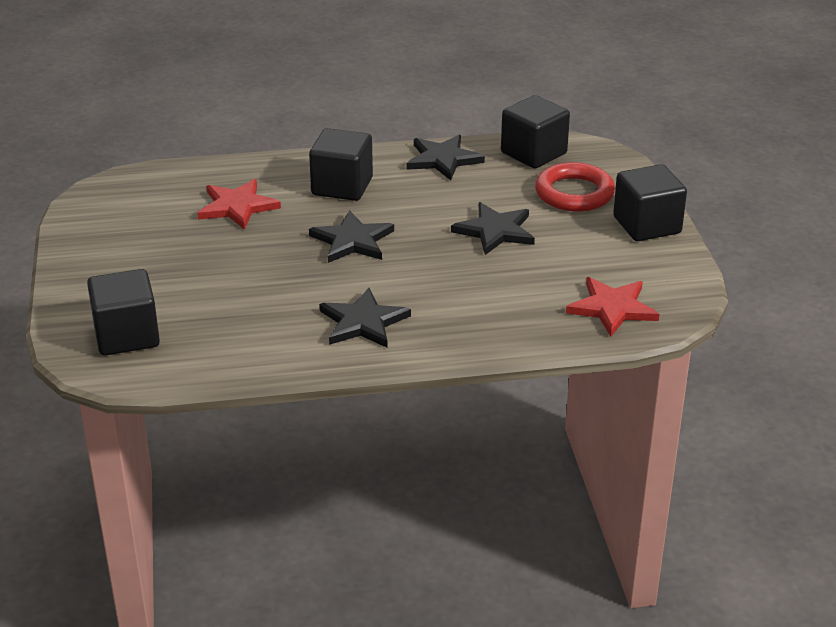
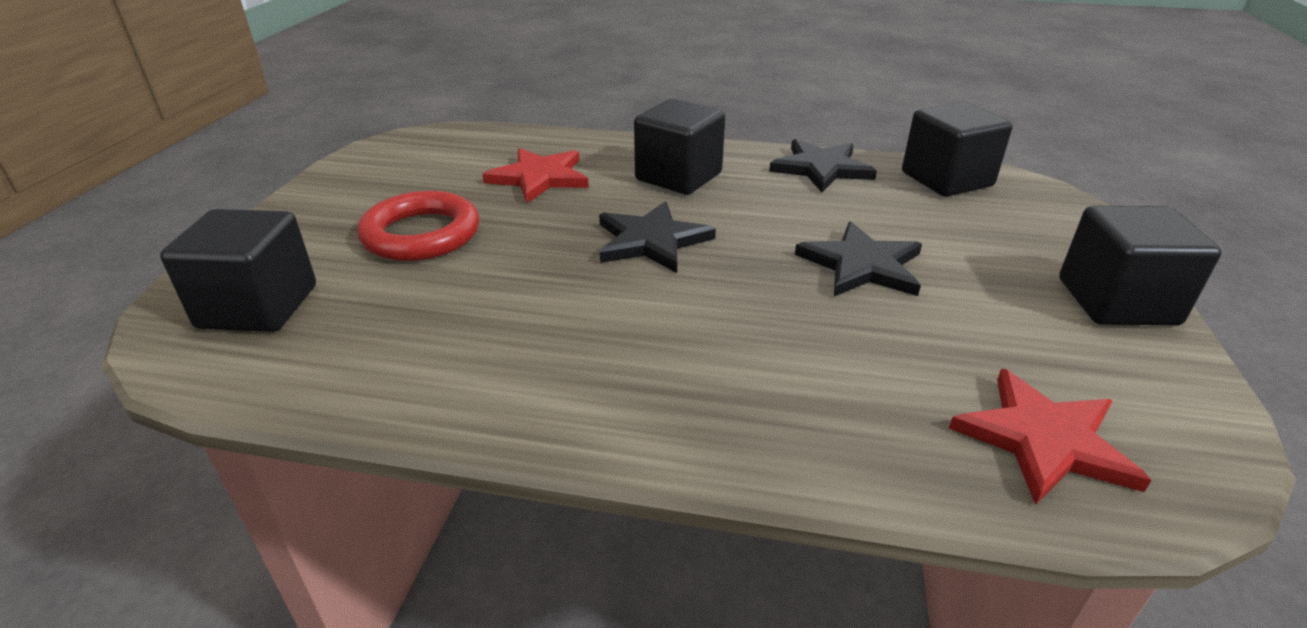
camera: 20 degrees right, 0 degrees up
black star [319,288,411,348] -> none
red ring [535,162,615,212] -> red ring moved to [357,191,479,261]

